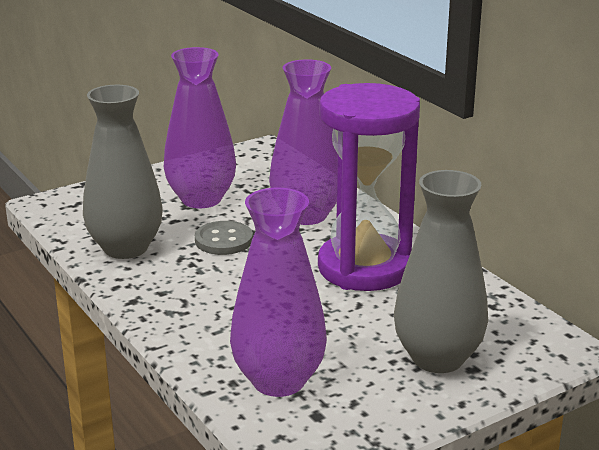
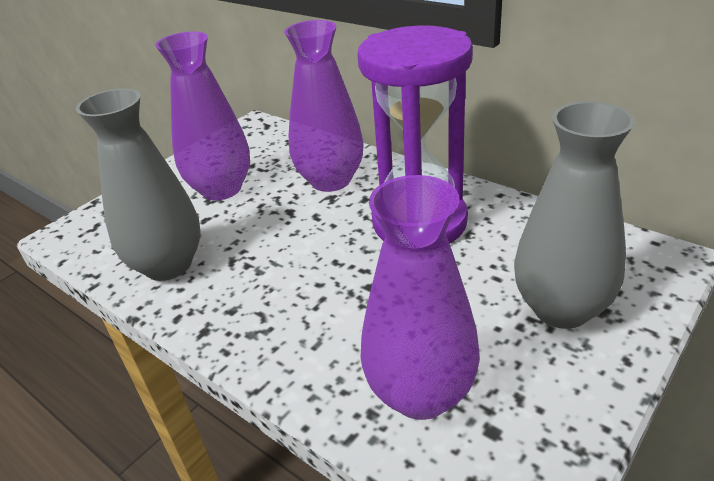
camera: 15 degrees left, 10 degrees up
grey button [195,221,253,255] -> none

